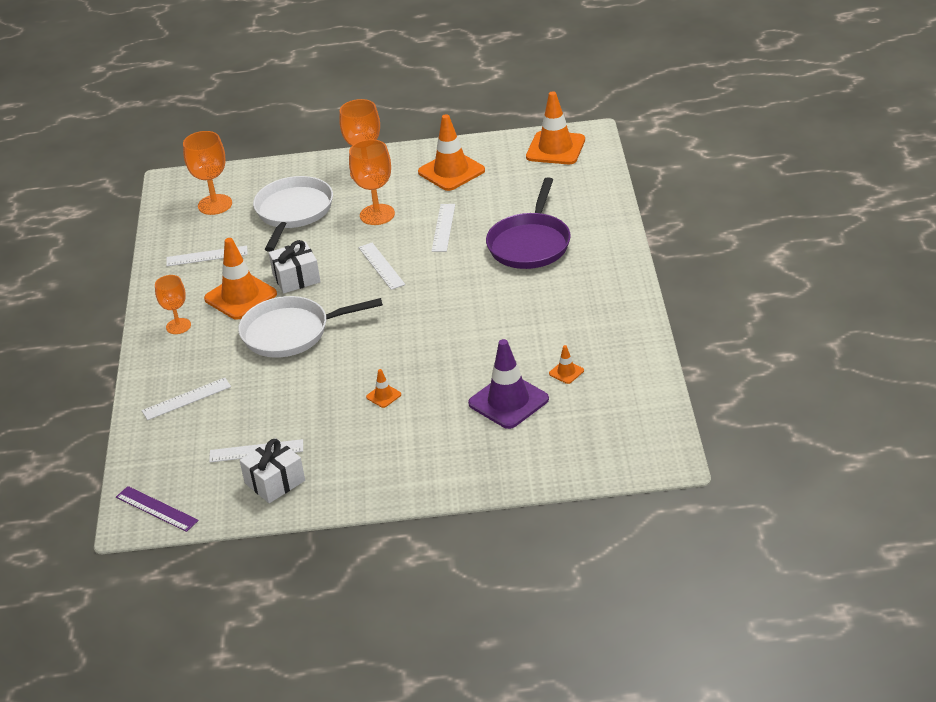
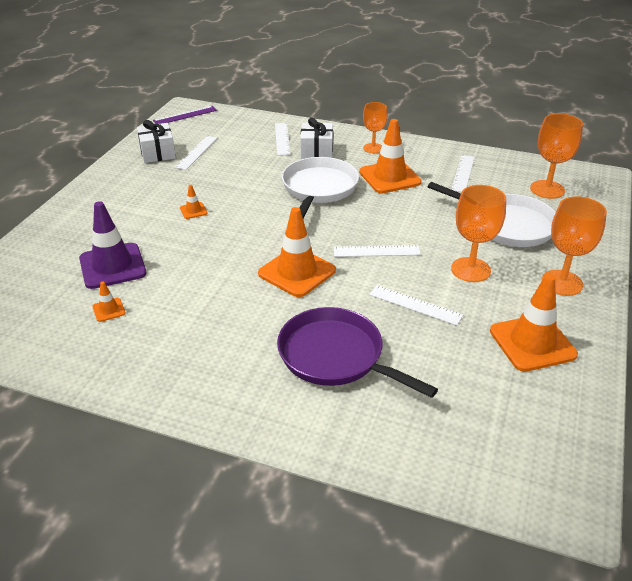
camera: 110 degrees right, 0 degrees up
white gift [269,240,321,293] -> white gift moved to [300,117,333,159]
orange traffic cone [526,91,585,164] -> orange traffic cone moved to [258,207,336,297]

